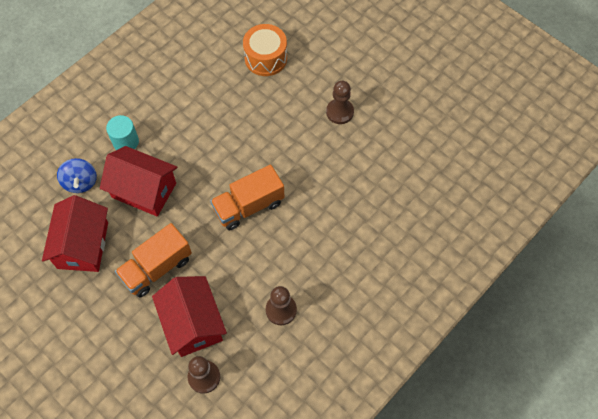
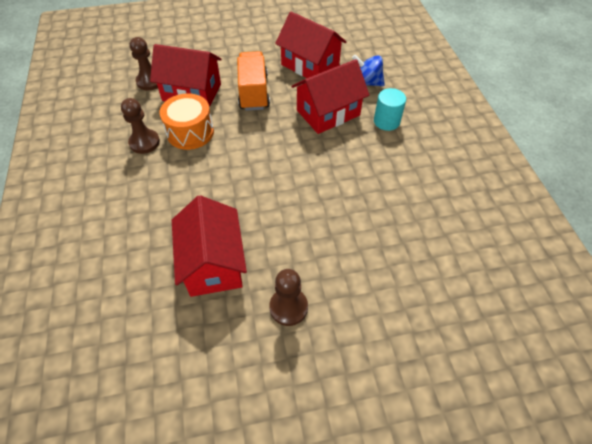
camera: 125 degrees right, 10 degrees down
orange truck [210,164,284,230] -> none
orange drum [243,24,287,76] -> orange drum moved to [160,93,214,150]
none -> red house [172,195,247,297]

